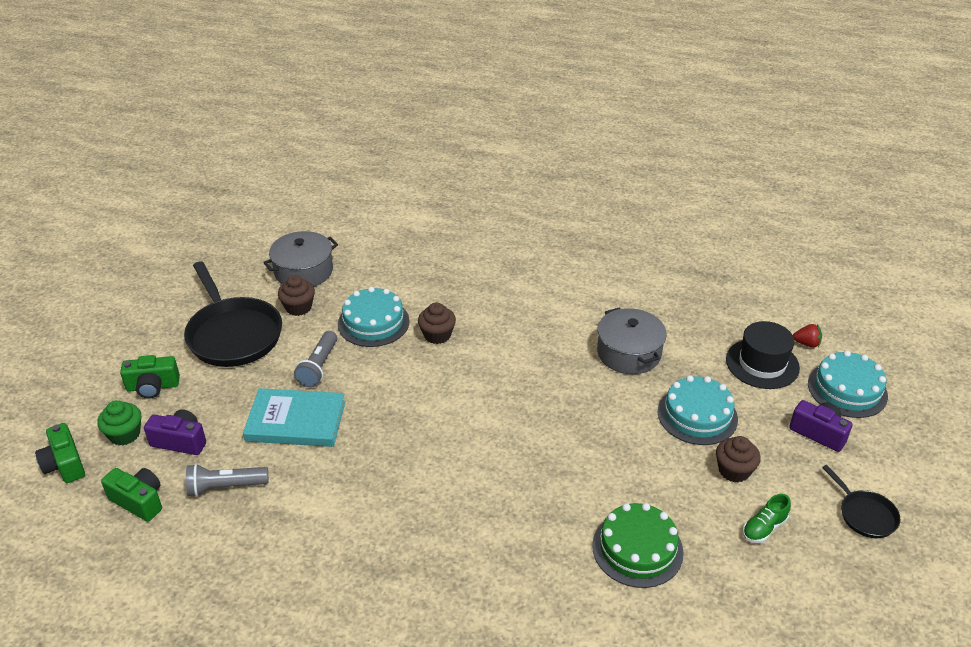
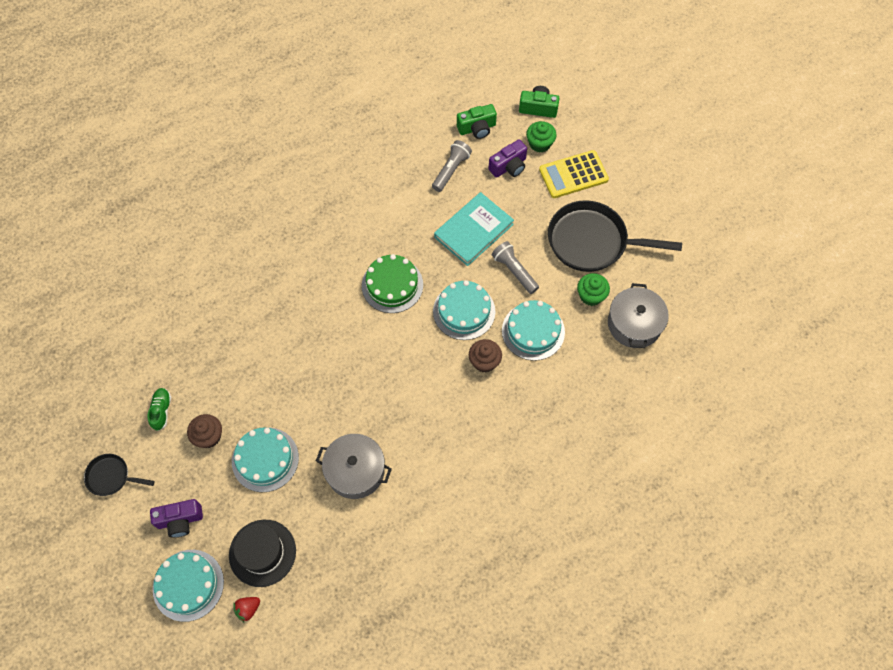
camera: 130 degrees right, 25 degrees up
green camera [120,355,180,399] -> yellow calculator [539,150,609,198]
brown cupcake [278,275,315,316] -> green cupcake [577,273,610,306]
green cake [592,503,684,588] -> green cake moved to [362,254,423,313]
none -> turquoise cake [433,280,495,340]

